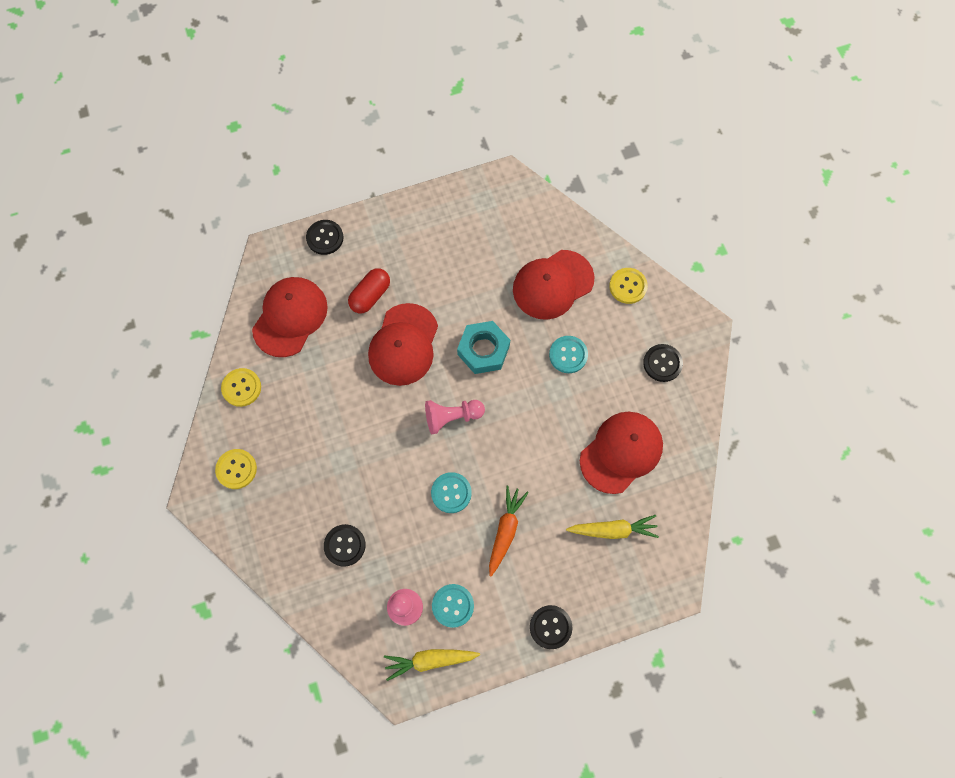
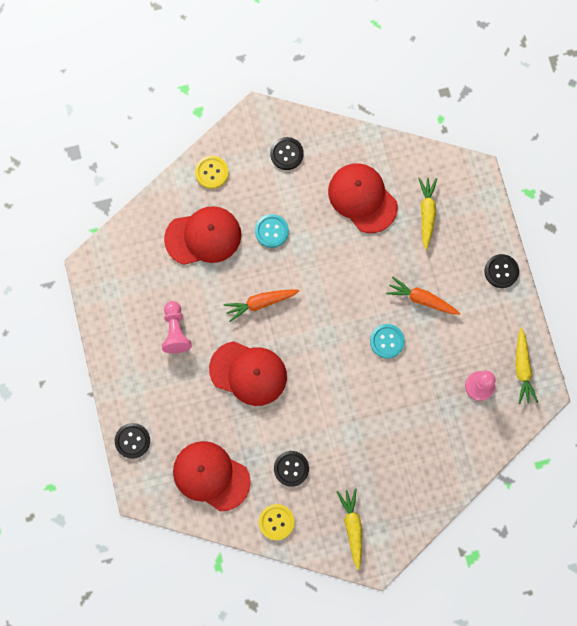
camera: 85 degrees left, 5 degrees up
yellow button [215,449,257,489] -> yellow carrot [337,488,362,570]
black button [324,524,366,567] -> black button moved to [274,451,309,487]
red capsule [348,268,390,314] -> none
pink pawn [425,400,485,434] -> pink pawn moved to [162,301,192,353]
turquoise button [432,584,474,628] -> none
turquoise nut [457,321,510,374] -> orange carrot [224,290,299,322]
red cap [513,250,595,320] -> red cap turned 75 degrees counterclockwise [164,206,241,265]

